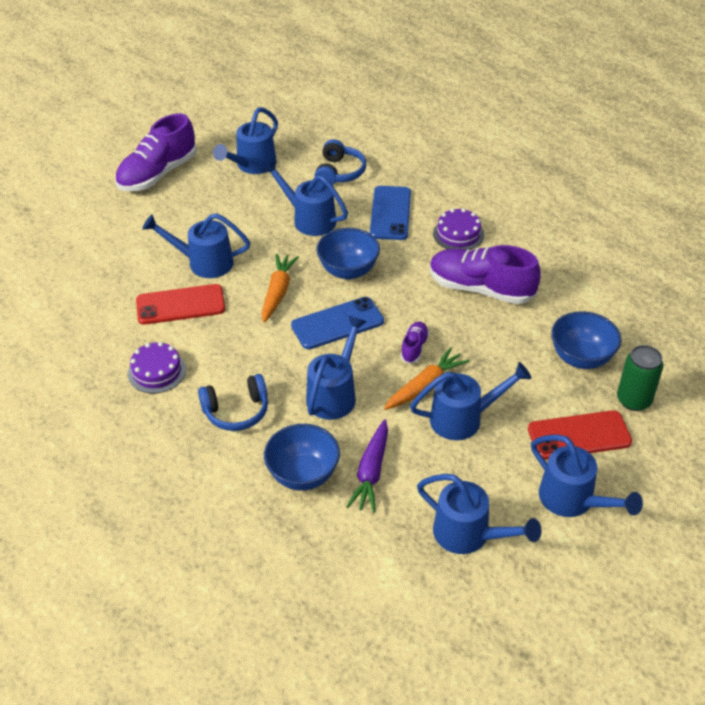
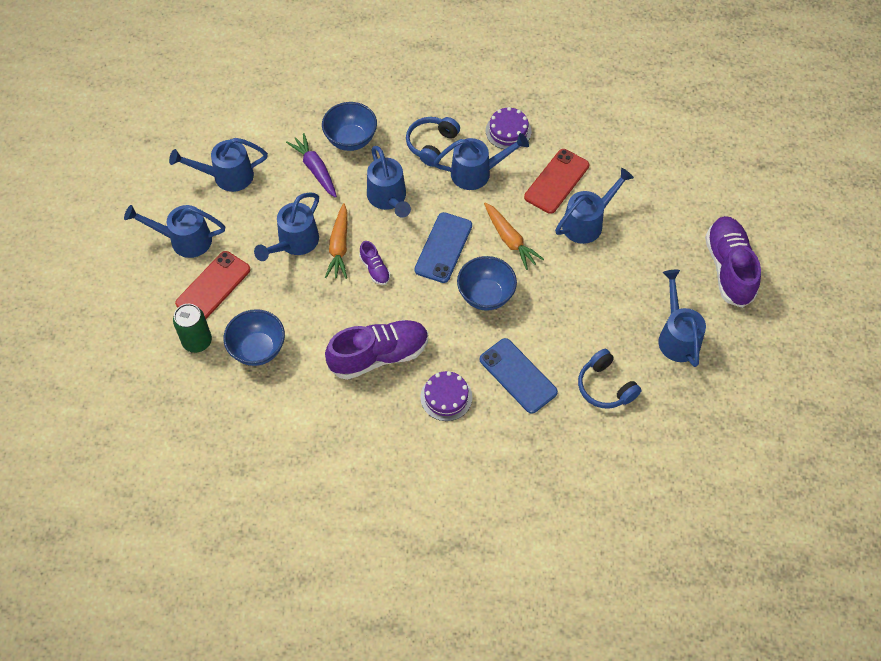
camera: 135 degrees right, 15 degrees up
blue watering can [263,160,348,236] -> blue watering can moved to [434,133,529,190]

